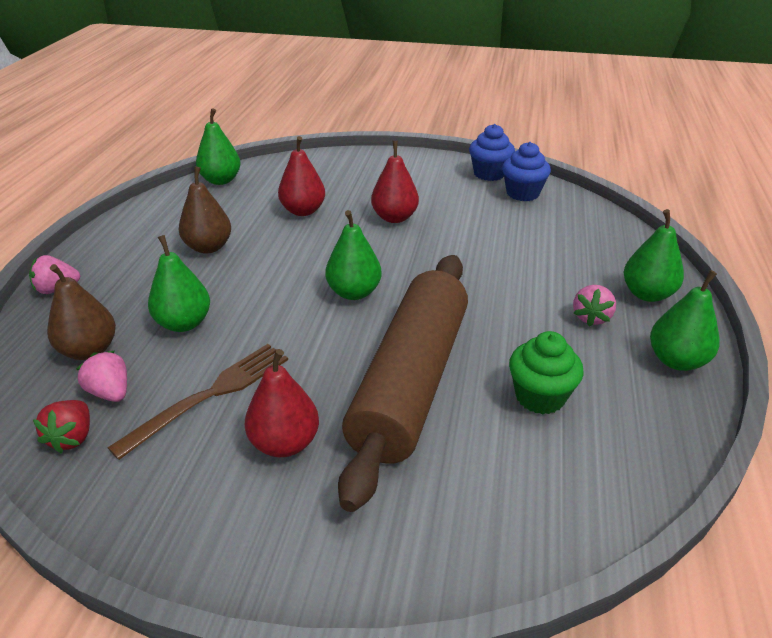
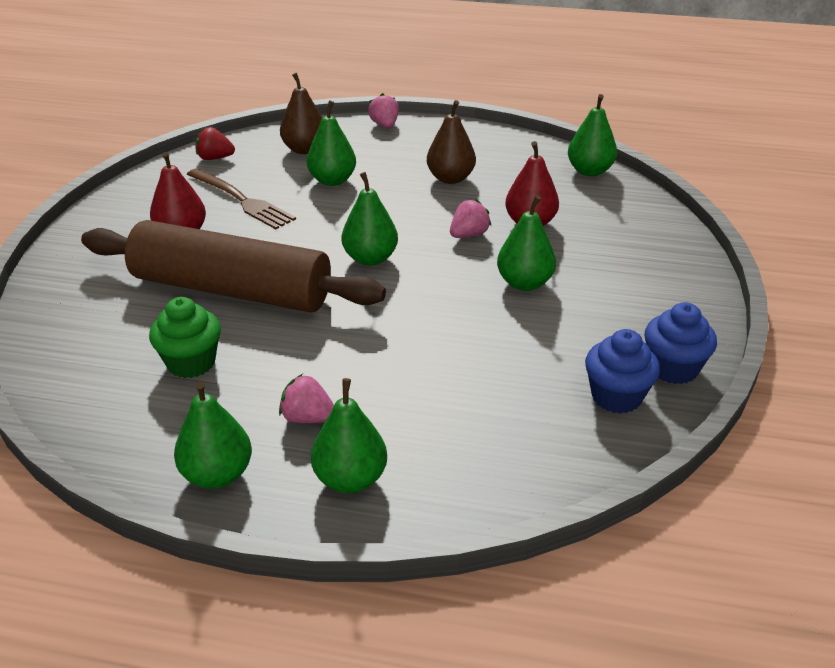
camera: 90 degrees right, 0 degrees up
pink strawberry [76,351,127,402] -> pink strawberry moved to [450,199,491,238]
red pear [371,141,419,223] -> green pear [497,195,556,291]

